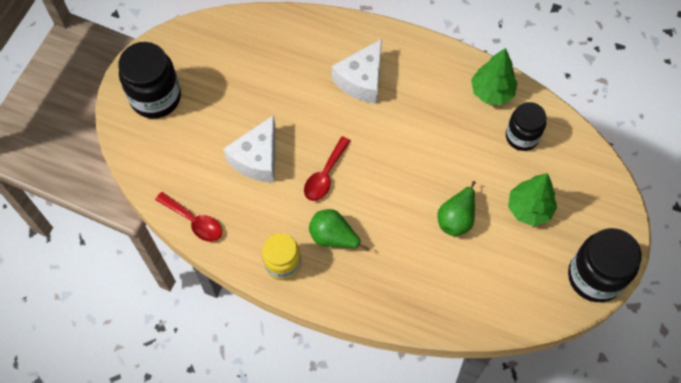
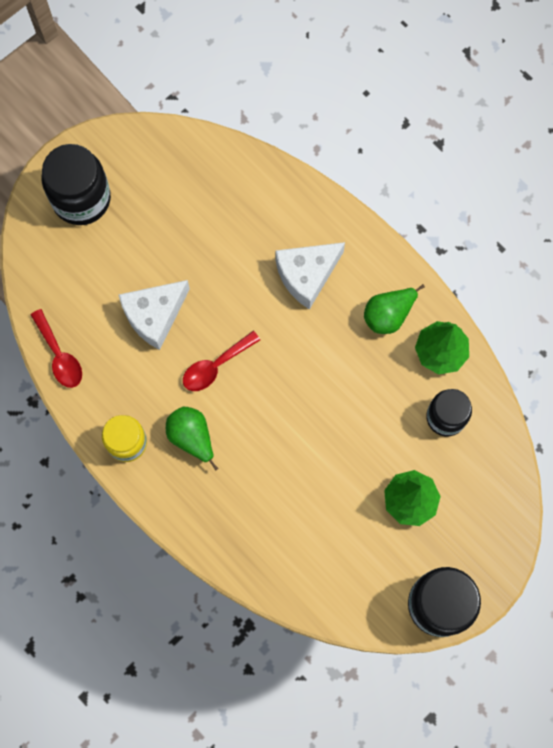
camera: 25 degrees right, 10 degrees up
green pear [437,181,476,236] -> green pear moved to [364,284,425,334]

